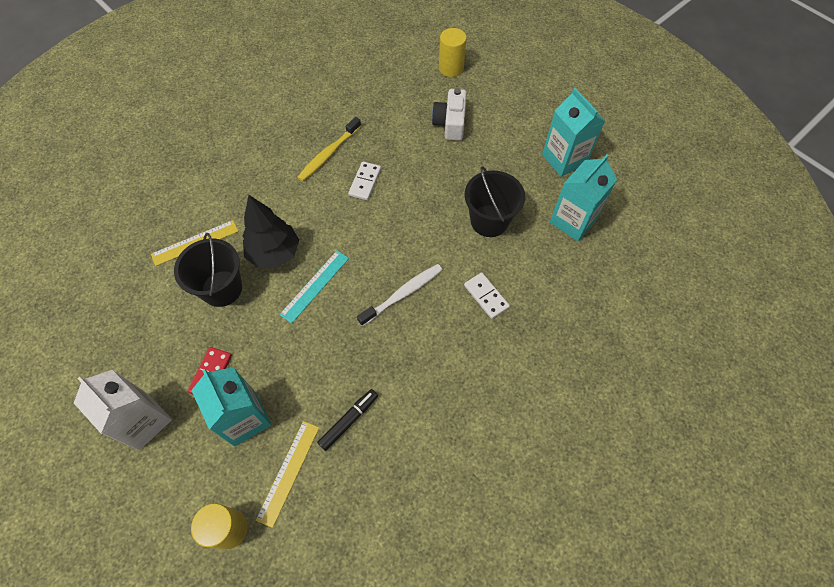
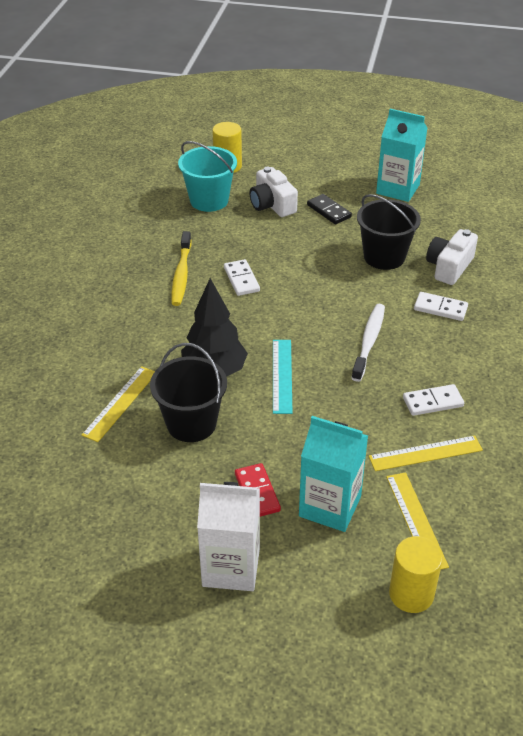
camera: 35 degrees left, 20 degrees down
black marker [317,389,378,451] -> yellow ruler [369,435,483,471]
turquoise carton [550,154,617,241] -> none
none -> turquoise bucket [178,141,237,212]
none -> black domino [307,194,352,225]
none -> white domino [403,384,464,416]
none -> white camera [426,229,478,285]

